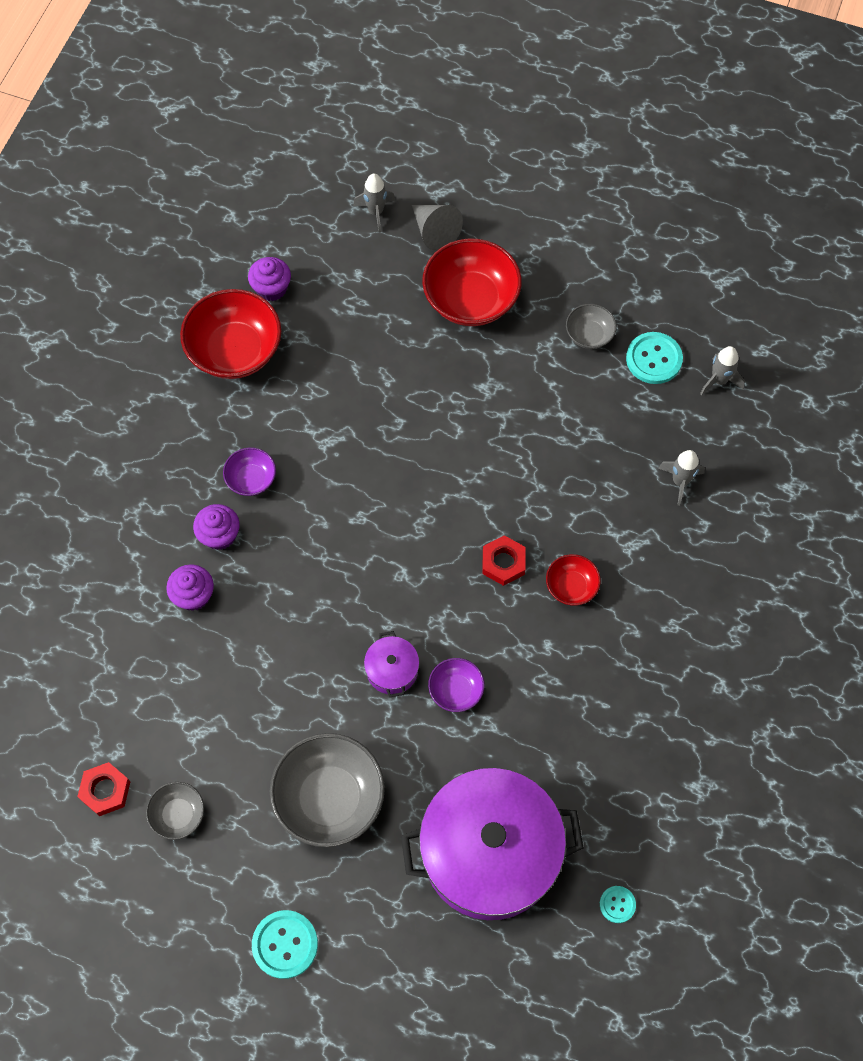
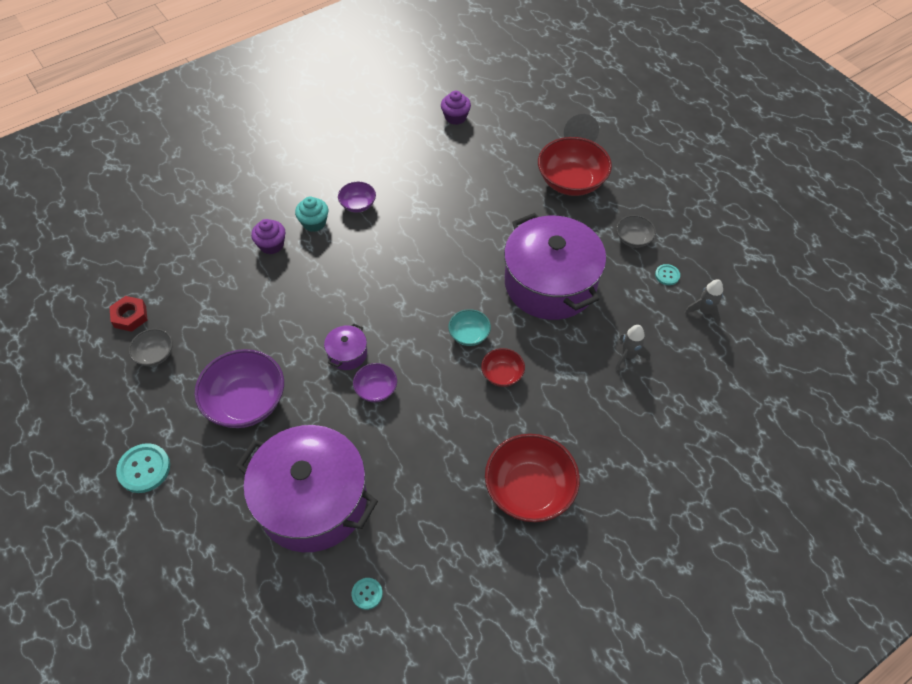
camera: 35 degrees right, 10 degrees down
red bowl [180,289,282,379] -> red bowl moved to [485,434,580,522]
purple cupcake [193,504,240,550] -> turquoise cupcake [295,197,328,232]
grey bowl [270,733,385,847] -> purple bowl [194,349,284,428]
grey rocket [353,174,395,232] -> none
red nut [483,535,526,586] -> turquoise bowl [448,309,491,346]
turquoise button [626,332,683,384] -> turquoise button [655,264,680,285], size x0.55
none -> purple pot [504,213,606,320]

